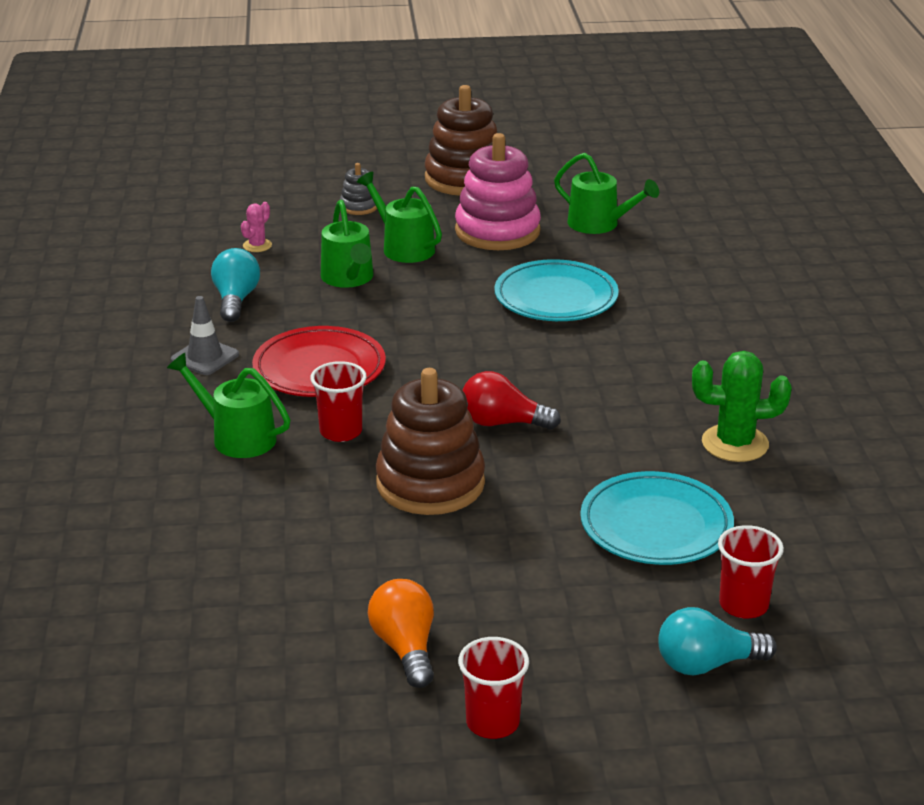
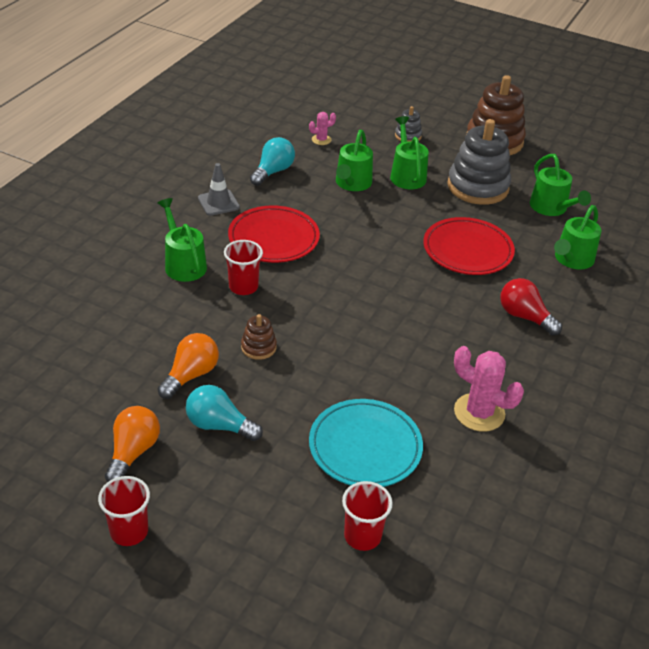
camera: 30 degrees right, 10 degrees up
brown stacking toy [376,368,485,515] -> brown stacking toy [241,314,277,360], size x0.46
pink stacking toy [455,133,541,250] -> grey stacking toy [447,119,511,205]
red light bulb [463,371,561,430] -> red light bulb moved to [500,278,562,336]
turquoise plate [494,259,619,321] -> red plate [423,217,515,275]
turquoise light bulb [658,607,777,675] -> turquoise light bulb moved to [186,385,263,441]
green cactus [692,351,792,462] -> pink cactus [454,346,524,432]
none -> orange light bulb [158,333,219,399]
none -> green watering can [554,205,601,270]

